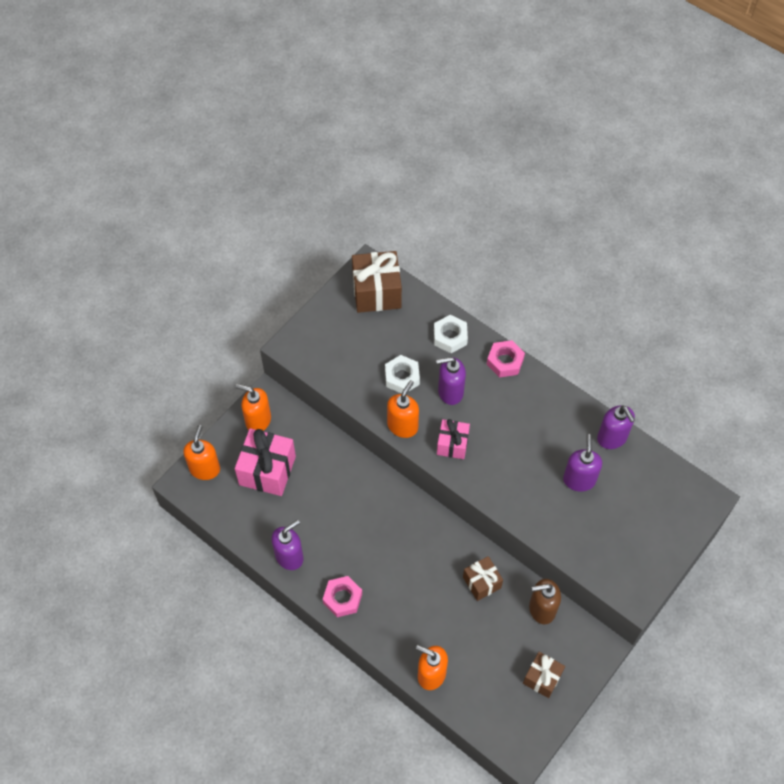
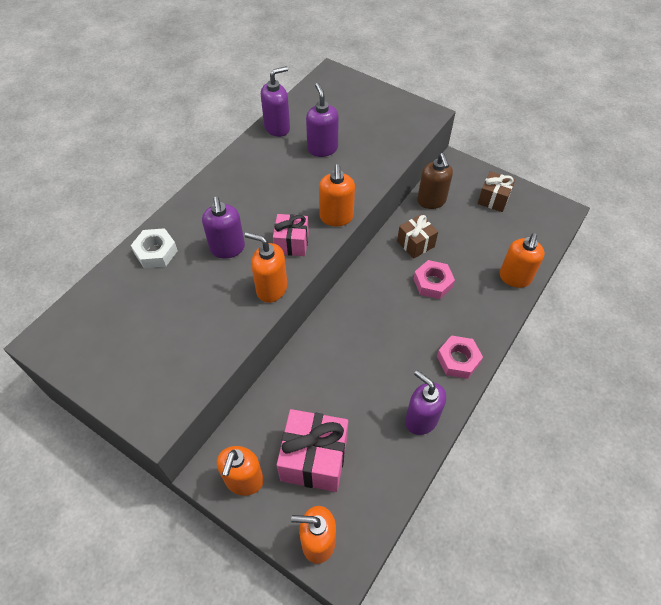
camera: 95 degrees left, 5 degrees down
brown gift [352,251,402,313] -> none
white nut [385,355,420,394] -> none
pink nut [487,340,525,378] -> pink nut moved to [414,260,455,299]
purple soap dispenser [563,434,602,492] -> purple soap dispenser turned 75 degrees clockwise [306,83,339,157]
none -> orange soap dispenser [319,164,355,226]

